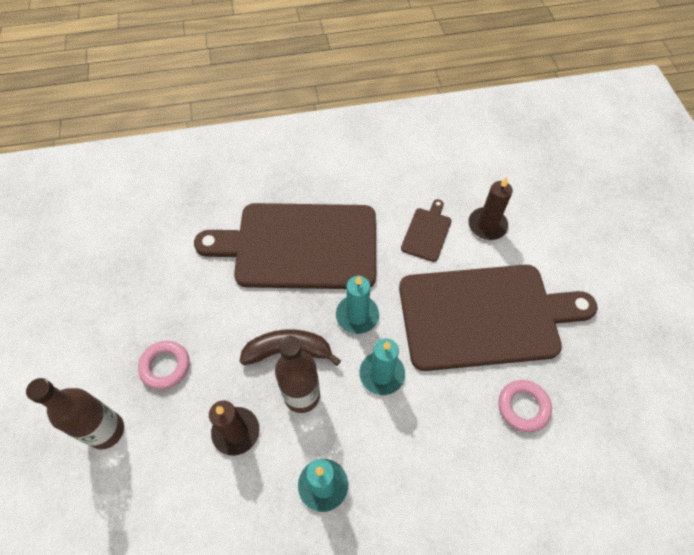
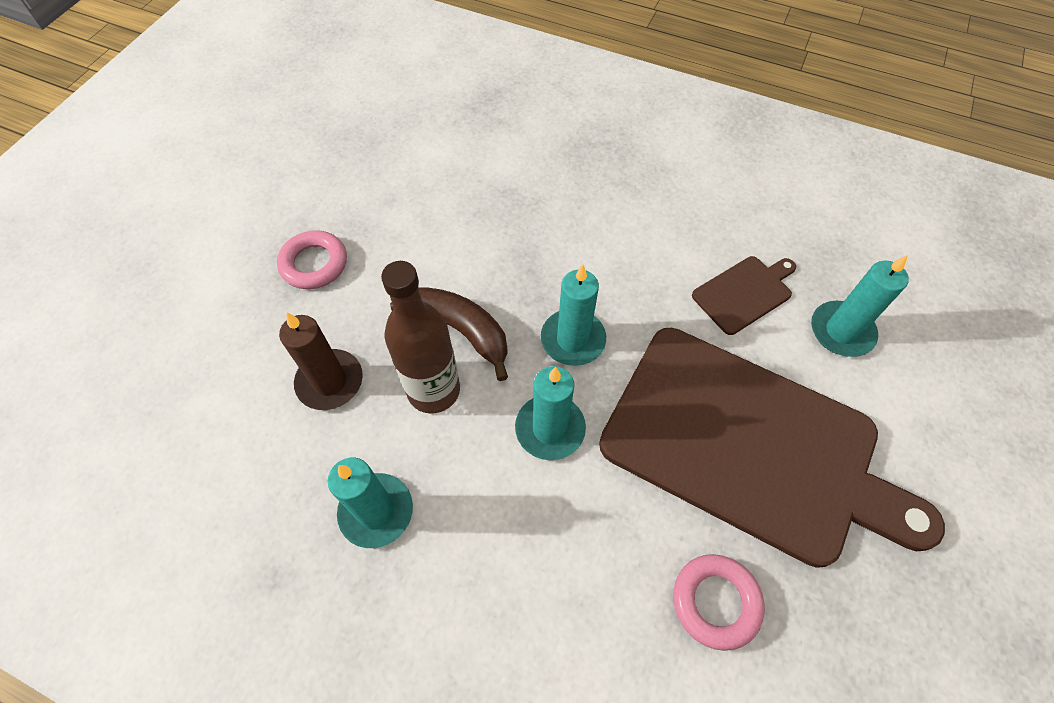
camera: 35 degrees right, 0 degrees up
brown bottle [26,378,124,449] -> none
brown cutting board [194,203,376,289] -> none
brown candle [468,177,513,240] -> turquoise candle [811,255,909,357]

